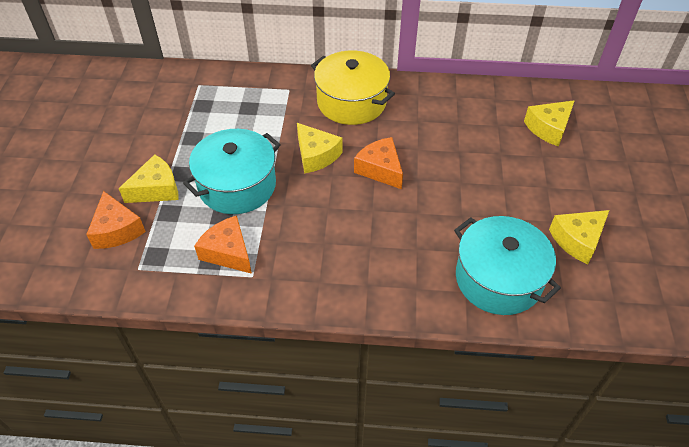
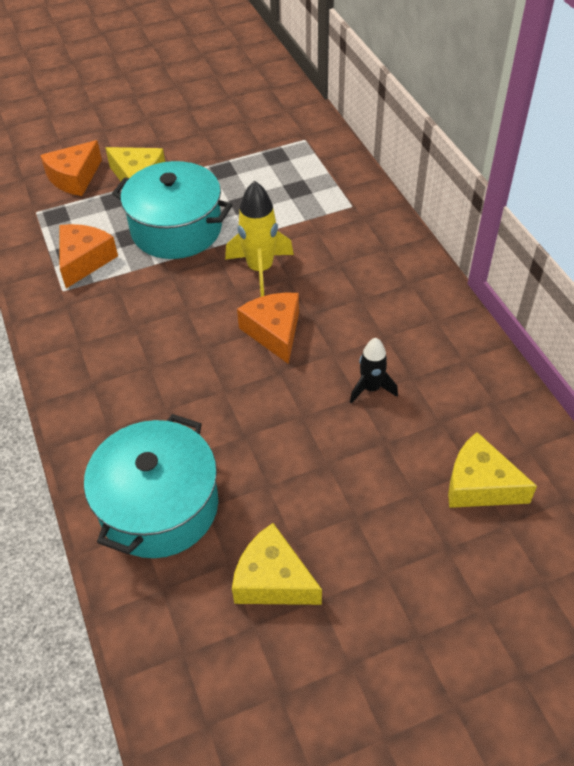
camera: 65 degrees right, 0 degrees up
yellow cheese [297,123,343,173] -> yellow rocket [225,181,294,297]
yellow pot [311,51,395,125] -> none
orange cheese [354,137,403,189] -> orange cheese turned 45 degrees counterclockwise [237,292,299,364]
none -> black rocket [350,338,398,403]

